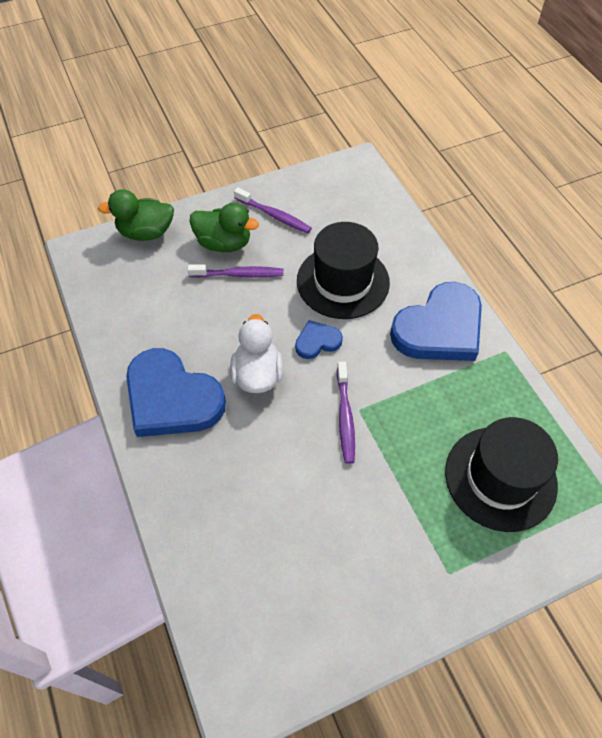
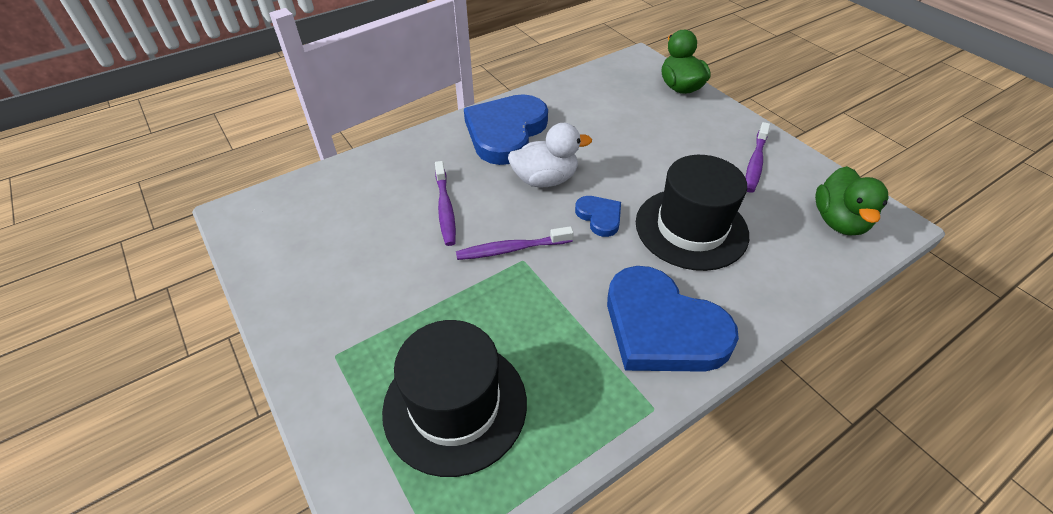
camera: 80 degrees right, 10 degrees down
purple toothbrush [188,264,284,278] -> purple toothbrush moved to [435,161,456,246]
green duck [189,203,259,252] -> green duck moved to [815,166,889,236]

